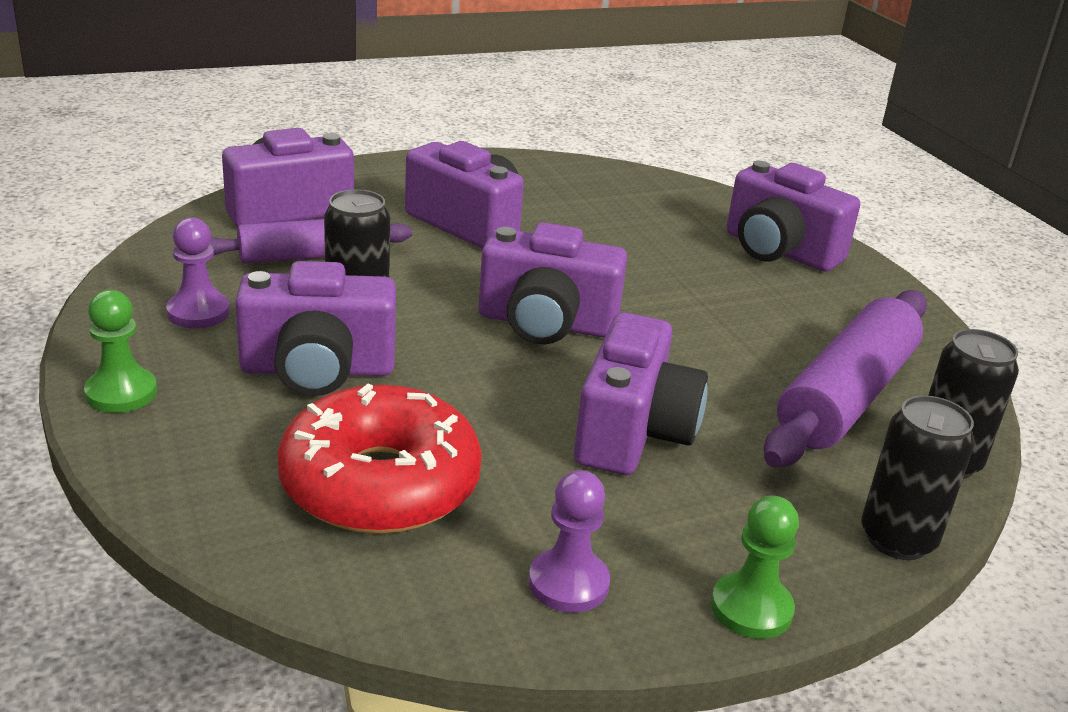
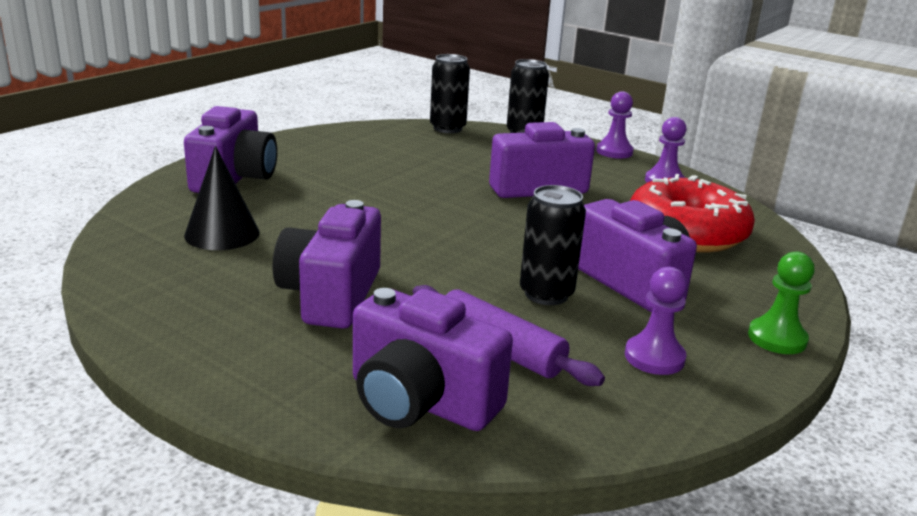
camera: 120 degrees left, 5 degrees down
purple camera [479,222,627,344] -> none
green pawn [711,495,799,639] -> purple pawn [596,91,634,158]
purple rolling pin [764,290,927,467] -> none
none -> black cone [184,146,260,250]

